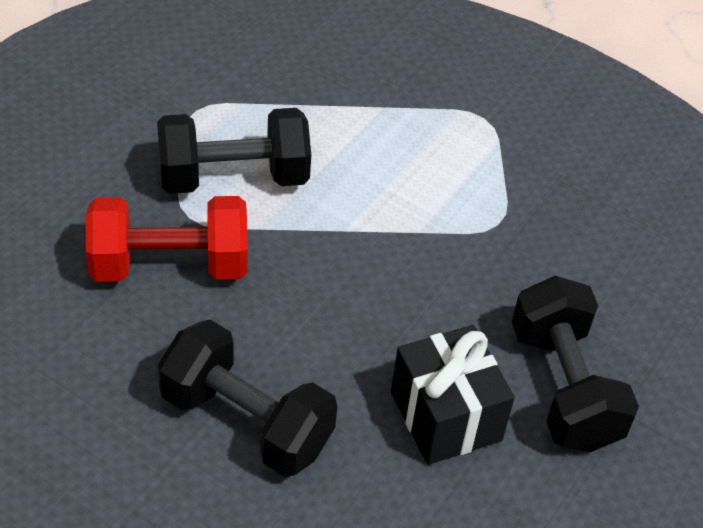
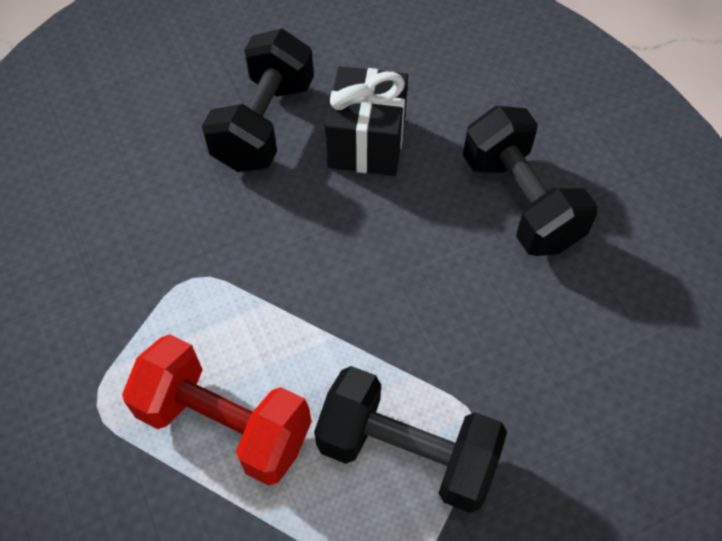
camera: 145 degrees left, 10 degrees up
red dumbbell [86,196,248,282] -> red dumbbell moved to [122,334,311,485]

